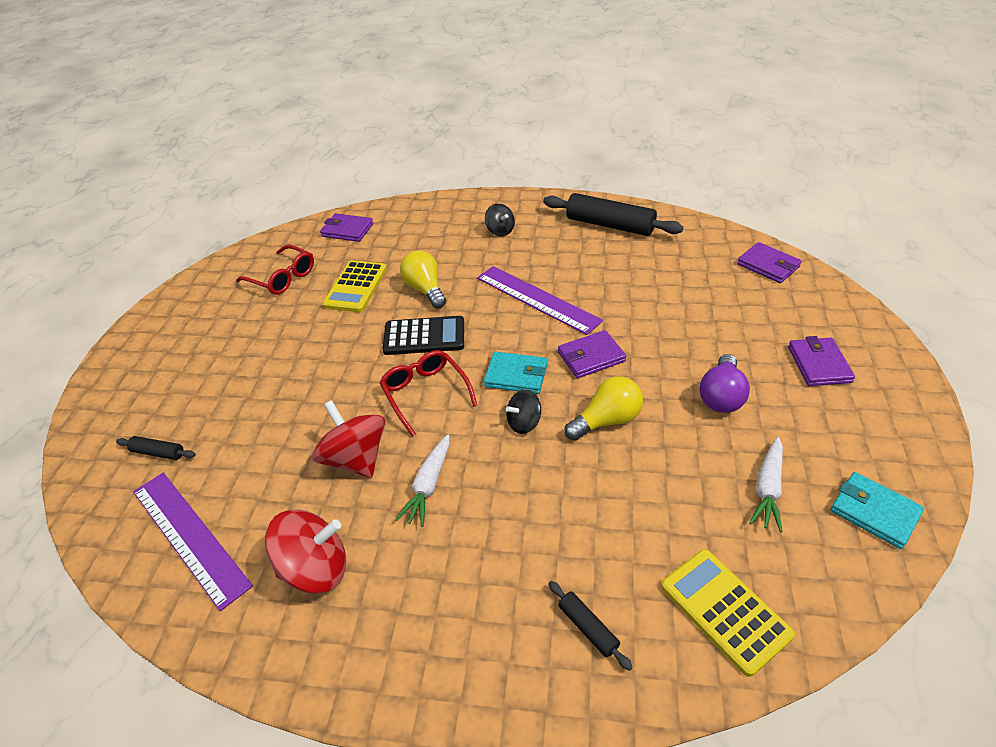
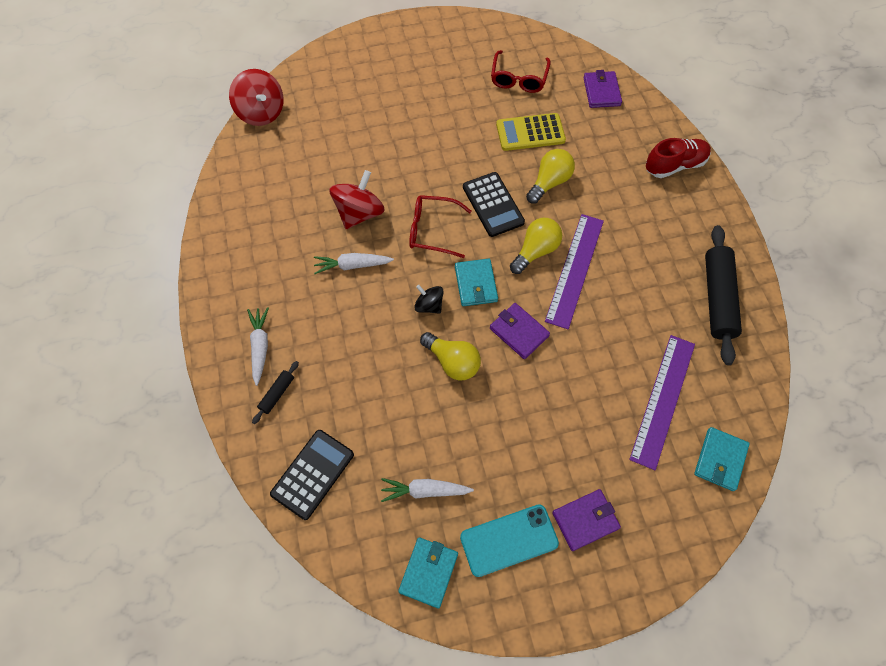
camera: 65 degrees right, 20 degrees up
black rolling pin [116,436,195,460] -> none
purple ruler [133,473,253,611] -> purple ruler moved to [629,335,695,470]
red spinning top [265,510,346,594] -> red spinning top moved to [229,69,284,126]
red glasses [380,350,478,436] -> red glasses turned 120 degrees counterclockwise [409,195,472,258]
black spinning top [485,204,515,236] -> none
yellow calculator [661,549,795,677] -> black calculator [270,430,354,520]
purple light bulb [700,354,750,413] -> none
purple wallet [737,242,802,283] -> turquoise wallet [694,427,750,491]
none -> white carrot [247,307,269,386]
none -> turquoise phone [460,504,559,577]
none -> yellow light bulb [510,218,562,274]
none -> red shoe [646,138,711,178]

